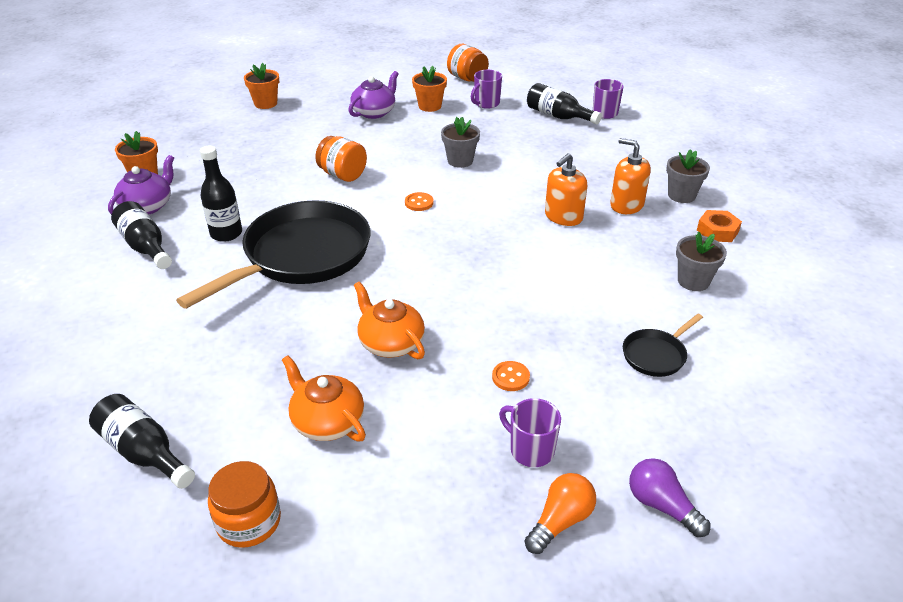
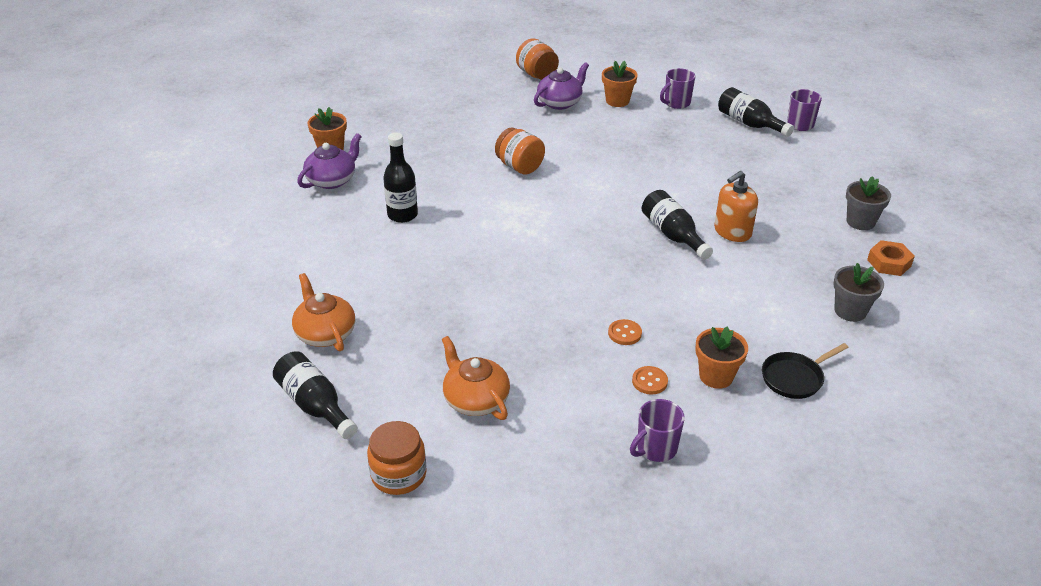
camera: 10 degrees right, 0 degrees up
black bottle [111,201,172,269] -> black bottle moved to [642,190,713,260]
black pan [176,200,371,309] -> none
orange flower pot [244,63,279,109] -> orange flower pot moved to [695,326,748,389]
orange teapot [354,281,425,359] -> orange teapot moved to [292,273,355,351]
orange button [405,192,434,211] -> orange button moved to [608,319,642,345]
grey flower pot [441,117,480,168] -> none
orange jar [447,44,489,82] -> orange jar moved to [516,38,559,80]
purple mug [499,398,561,467] -> purple mug turned 90 degrees counterclockwise [630,399,685,462]
orange light bulb [525,473,596,554] -> none
orange soap dispenser [610,138,651,214] -> none
purple light bulb [629,458,711,537] -> none

